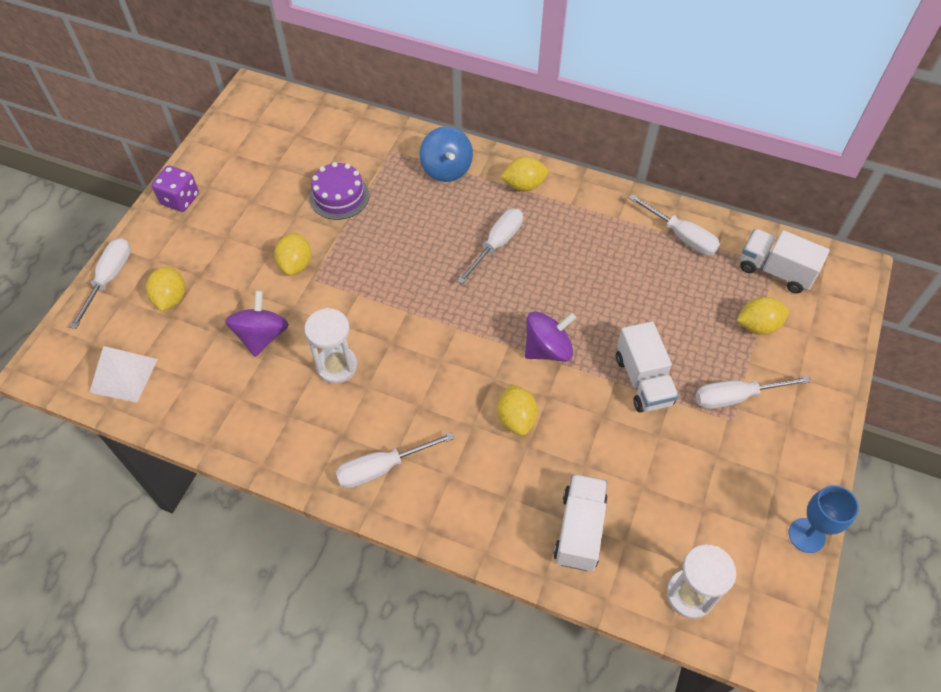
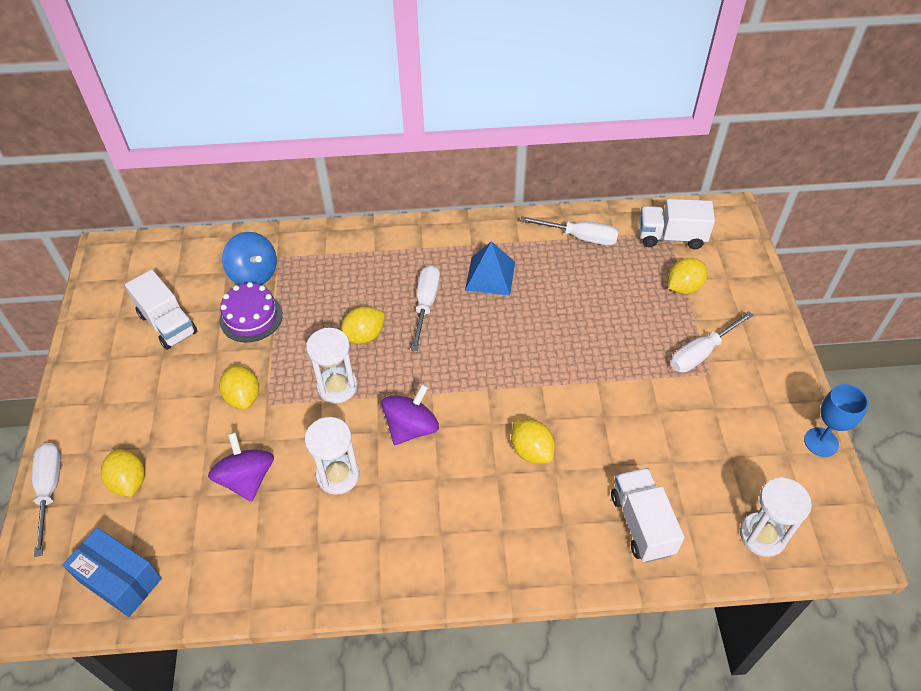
camera: 25 degrees left, 5 degrees down
white pyramid [89,346,158,402] -> blue box [62,527,162,617]
purple dice [152,165,199,212] -> none
white screwdriver [336,432,455,488] -> none
blue spinning top [420,126,473,182] -> blue spinning top moved to [222,232,277,285]
yellow lemon [500,157,549,191] -> yellow lemon moved to [340,306,385,344]
purple spinning top [525,311,576,362] -> purple spinning top moved to [381,384,439,445]
white truck [616,321,679,413] -> white truck moved to [125,270,197,350]
none -> white hourglass [306,328,357,403]
none -> blue pyramid [465,241,515,295]

